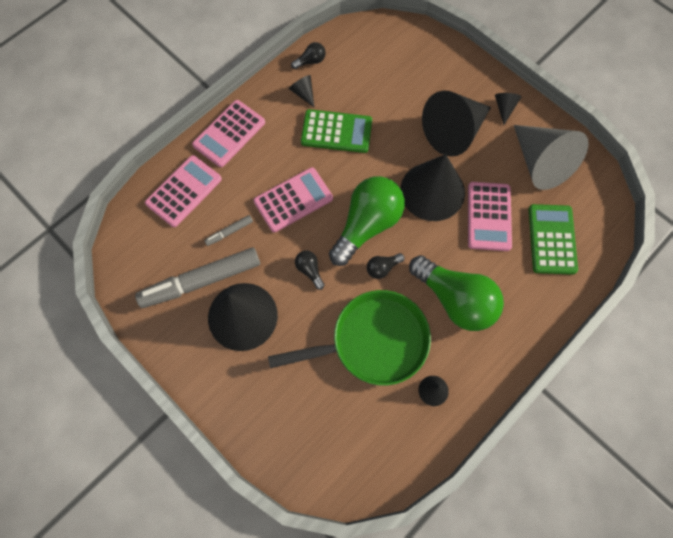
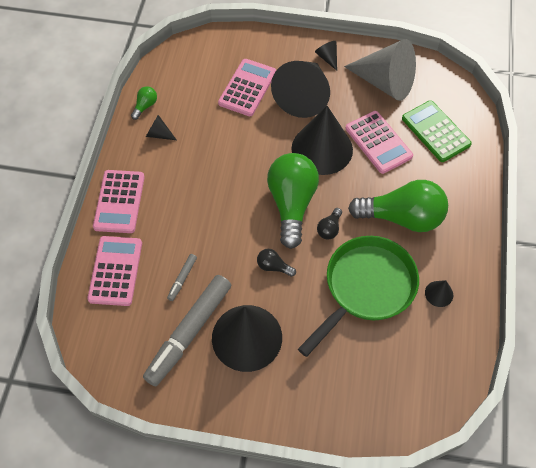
camera: 35 degrees left, 10 degrees down
pink calculator [254,167,333,232] -> pink calculator moved to [218,59,276,116]
black light bulb [291,42,326,69] -> green light bulb [131,86,157,120]
green calculator [301,109,372,153] -> none

